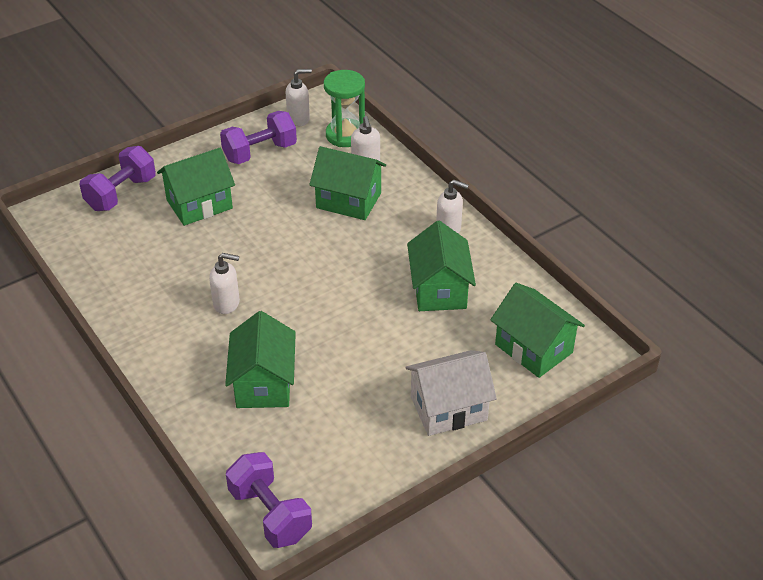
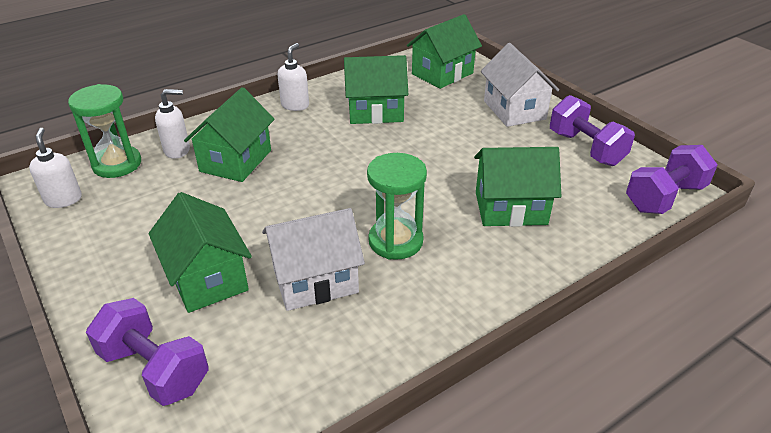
camera: 90 degrees left, 5 degrees down
white soap dispenser [209,253,240,314] -> green hourglass [367,153,427,260]
purple dumbbell [220,111,297,164] -> purple dumbbell moved to [550,95,635,166]
none -> white house [262,208,365,311]

